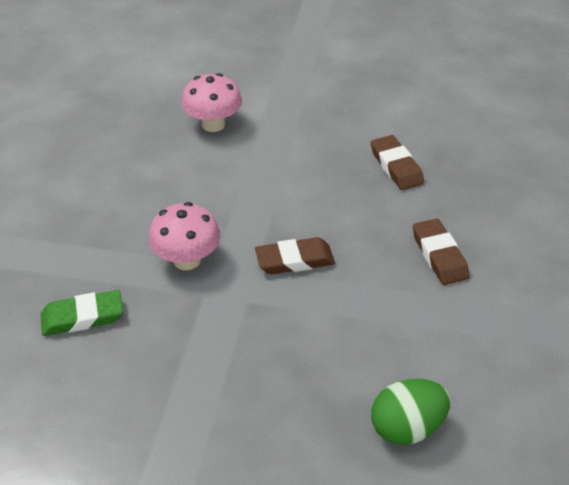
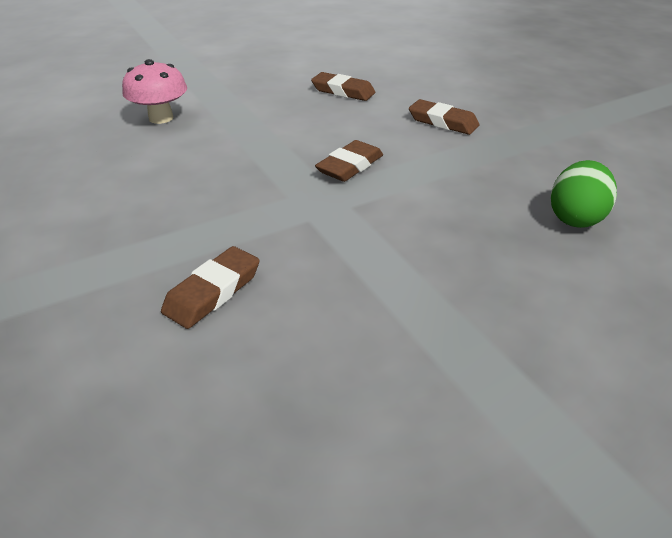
camera: 40 degrees left, 5 degrees down
green eraser [40,290,123,336] -> brown eraser [161,246,260,329]
pink mushroom [149,202,220,270] -> none

